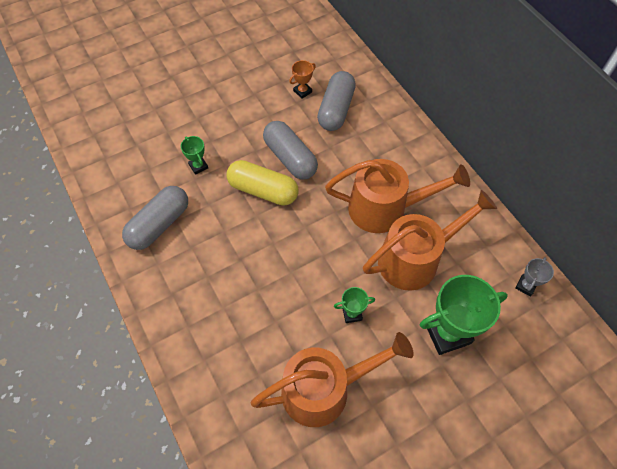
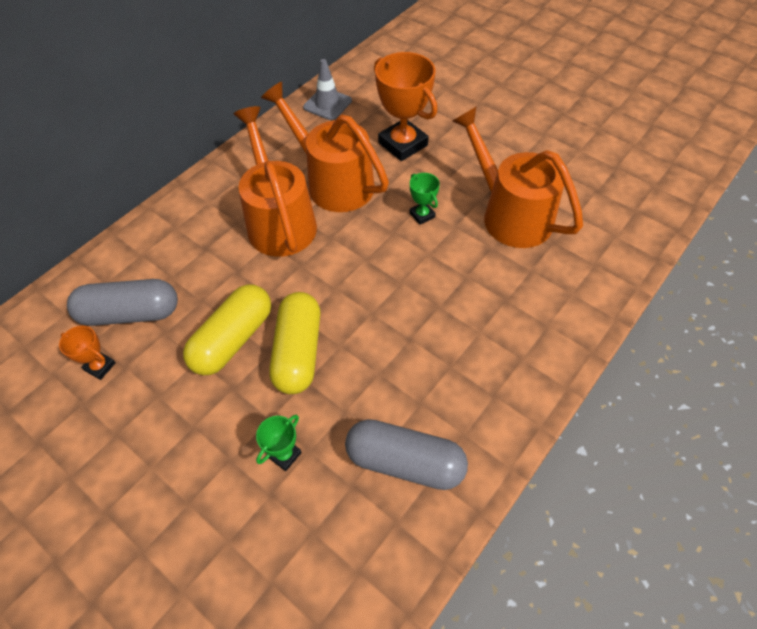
camera: 110 degrees left, 5 degrees down
grey capsule [263,121,318,179] -> yellow capsule [183,284,271,375]
green trophy [420,275,508,355] -> orange trophy [374,52,437,161]
grey trophy [515,257,554,297] -> grey traffic cone [303,59,352,120]

